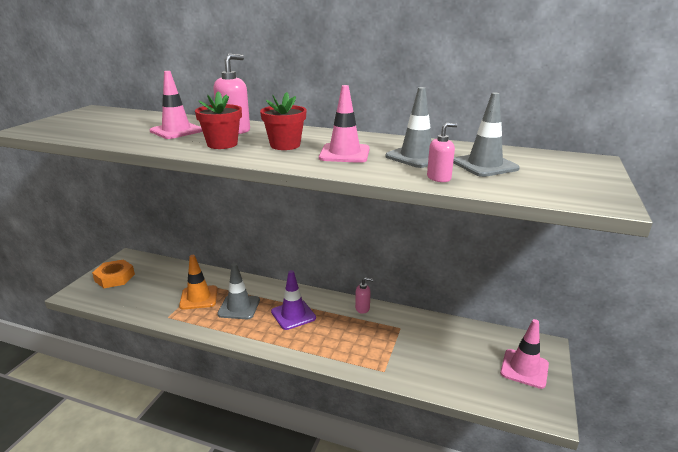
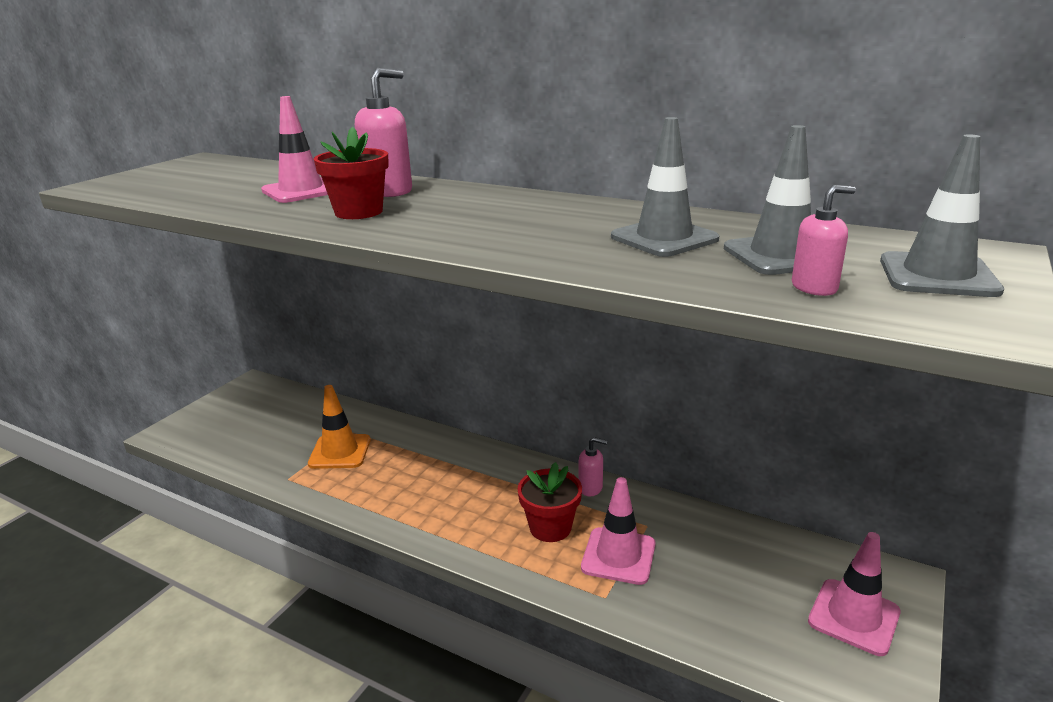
camera: 10 degrees right, 0 degrees up
orange nut [92,259,135,288] -> none
grey traffic cone [217,263,260,319] -> grey traffic cone moved to [880,134,1004,297]
red flower pot [260,92,306,150] -> red flower pot moved to [518,462,582,542]
purple traffic cone [271,270,316,330] -> none
pink traffic cone [319,85,370,163] -> pink traffic cone moved to [581,477,656,585]
pink soap dispenser [427,123,457,182] -> pink soap dispenser moved to [792,185,856,296]

